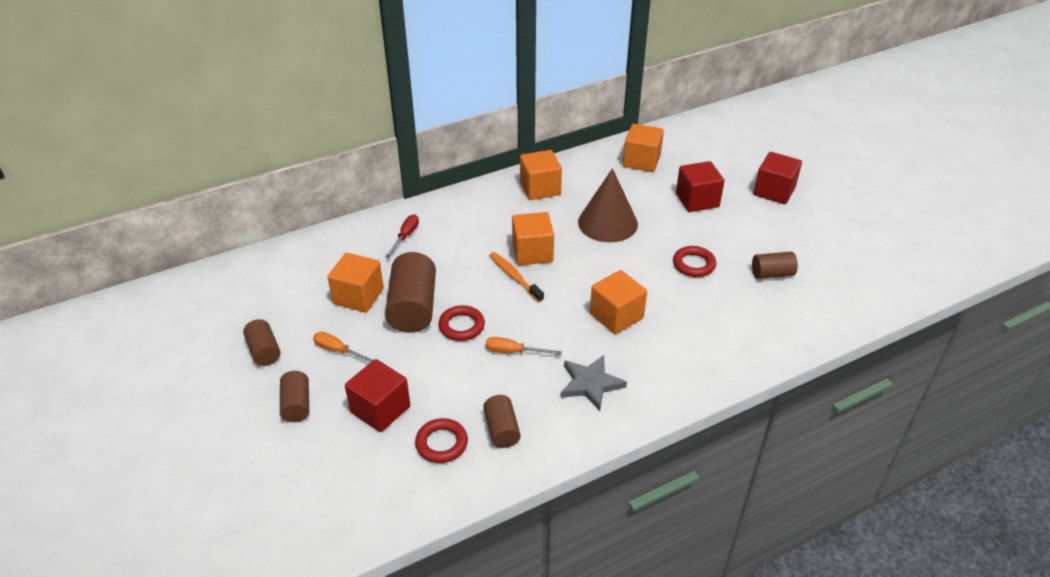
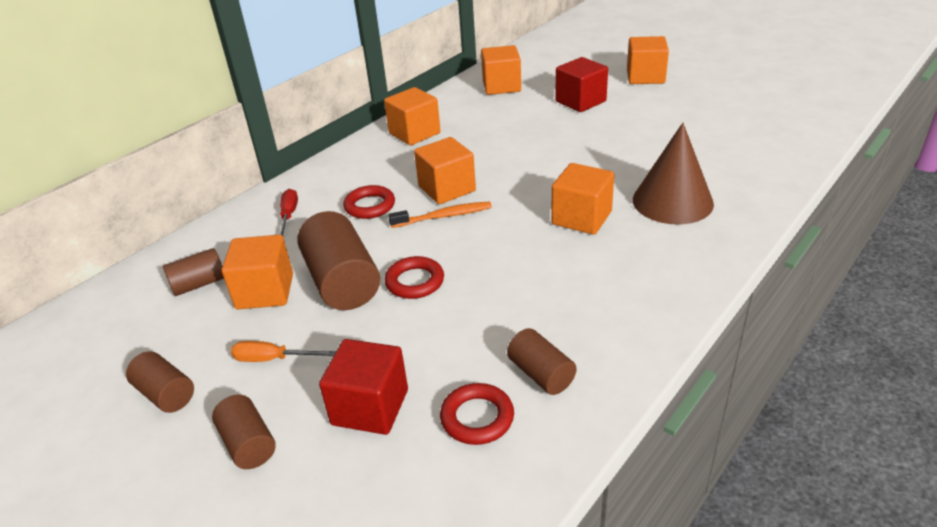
camera: 20 degrees left, 5 degrees down
orange screwdriver [486,337,562,355] -> none
orange toothbrush [489,252,544,302] -> orange toothbrush turned 135 degrees clockwise [388,201,492,228]
grey star [560,355,627,411] -> none
brown cone [578,168,638,242] -> brown cone moved to [633,123,714,225]
red ring [673,246,716,277] -> red ring moved to [343,185,395,219]
brown cylinder [752,252,798,279] -> brown cylinder moved to [163,248,224,296]
red cube [754,152,802,204] -> orange cube [627,36,669,84]

